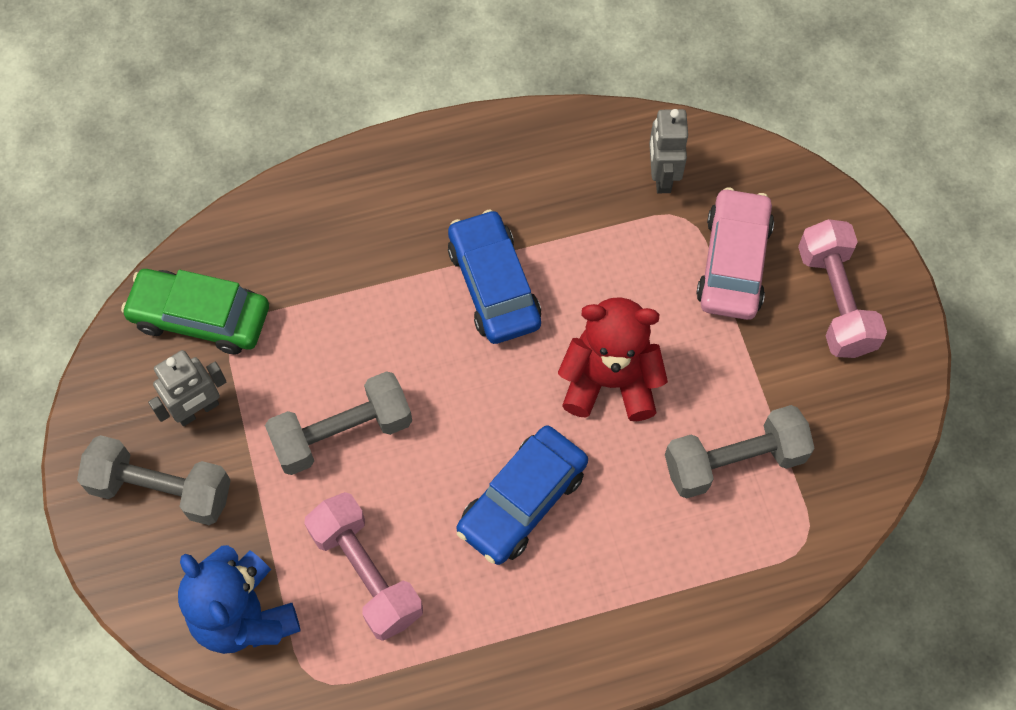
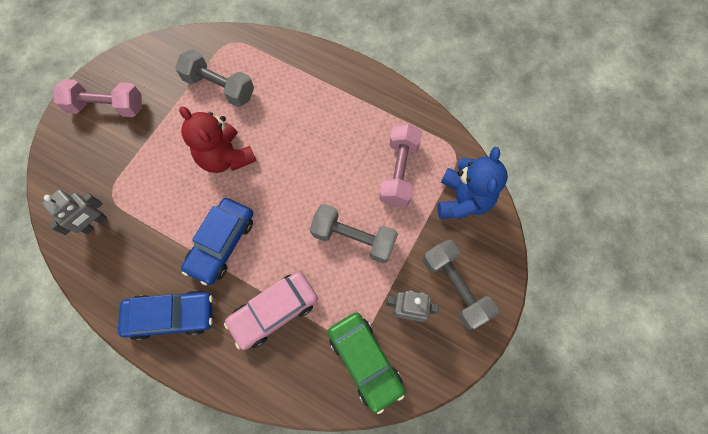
camera: 135 degrees left, 5 degrees up
blue car [457,425,588,565] -> blue car moved to [118,290,213,340]
pink car [696,187,774,320] -> pink car moved to [224,271,318,350]
pink dumbbell [798,219,887,358] -> pink dumbbell turned 60 degrees clockwise [53,79,142,117]

